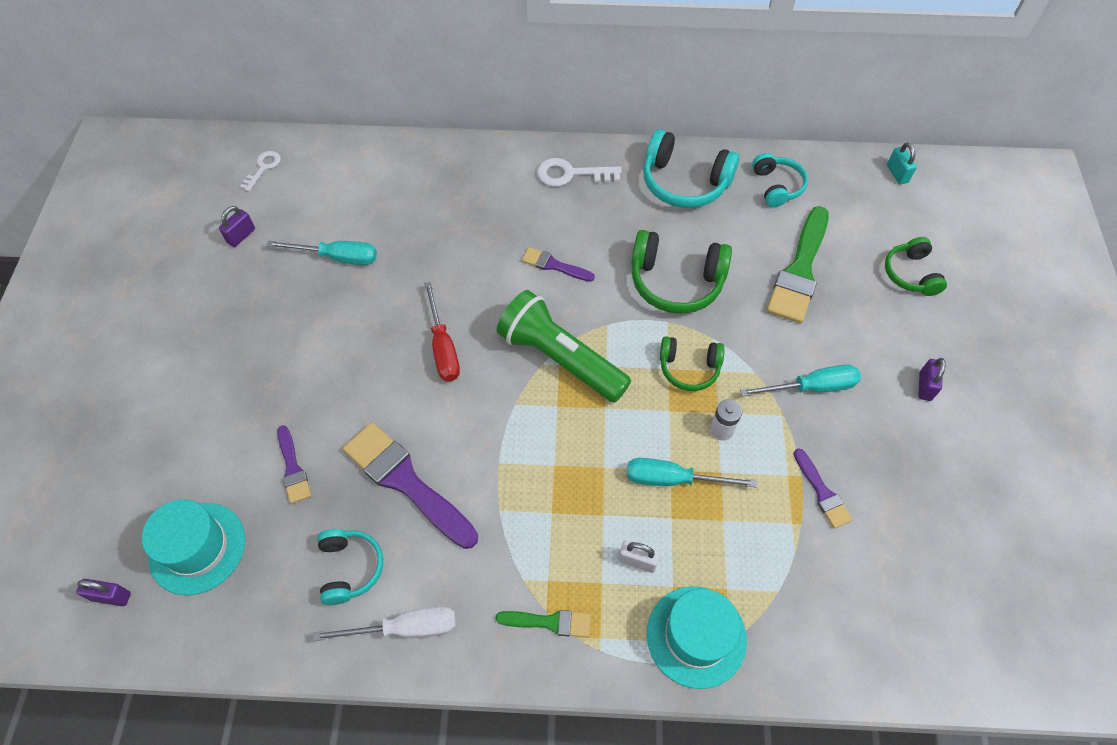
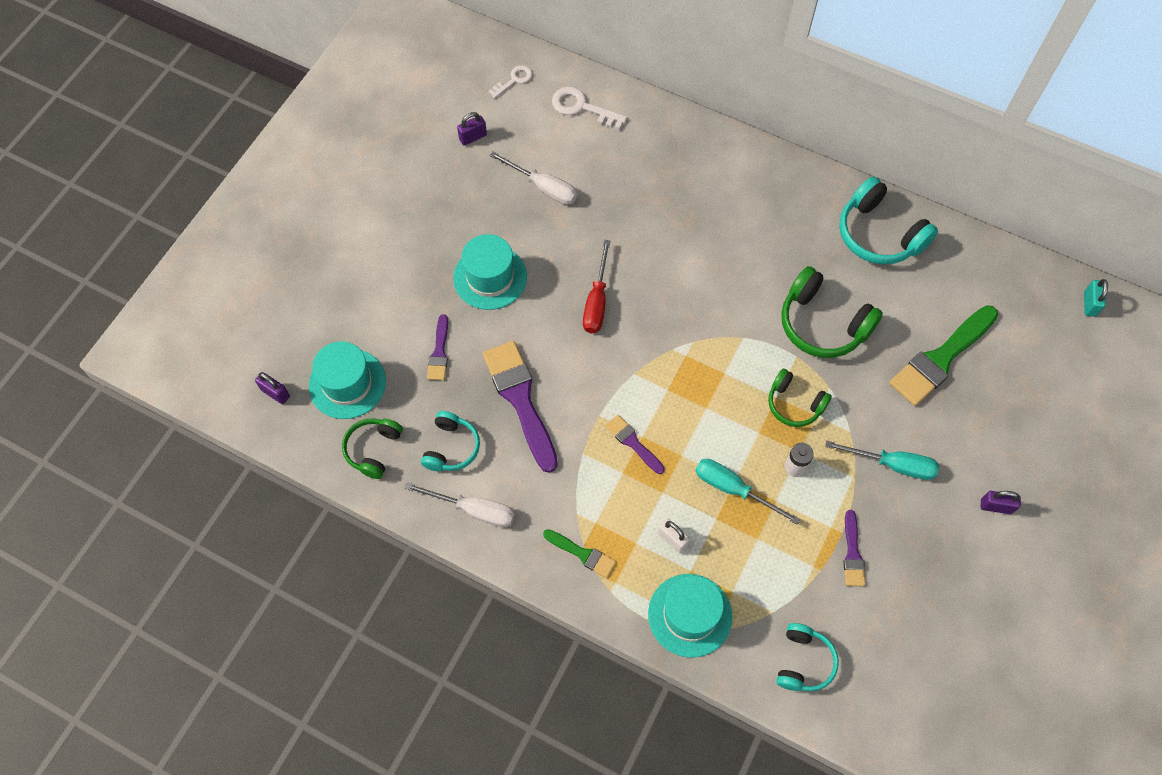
camera: 25 degrees right, 5 degrees up
turquoise screwdriver [266,241,377,265] -> white screwdriver [490,152,577,205]
green flashlight [497,290,631,403] -> none
purple brush [522,247,595,282] -> purple brush moved to [605,415,665,474]
white key [537,158,622,187] -> white key moved to [552,87,627,130]
turquoise headphones [752,153,808,207] -> turquoise headphones moved to [777,623,839,691]
green headphones [885,237,947,296] -> green headphones moved to [342,418,403,479]
purple padlock [918,358,946,401] -> purple padlock turned 60 degrees clockwise [981,491,1021,514]
none -> turquoise hat [453,234,527,310]

